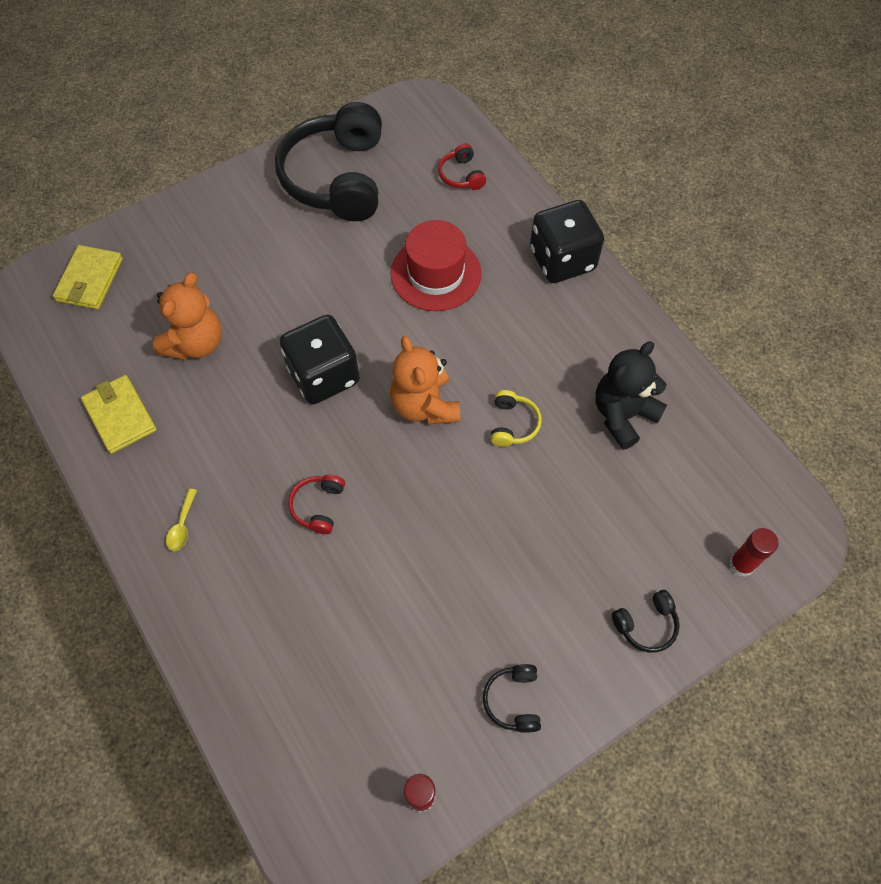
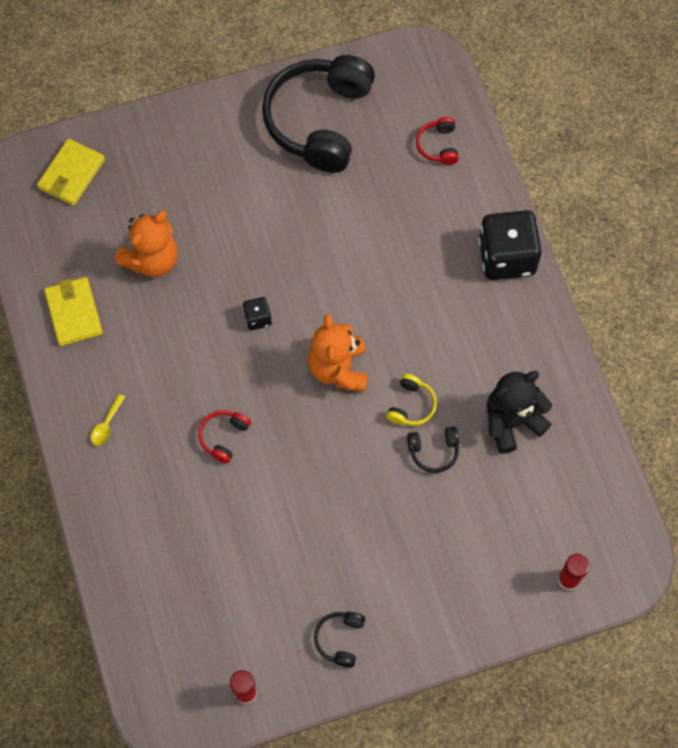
camera: 15 degrees right, 5 degrees up
black dice [280,315,360,404] -> black dice [243,297,272,330], size x0.46
red hat [390,220,482,311] -> none
black headphones [612,590,680,653] -> black headphones moved to [407,426,459,473]

